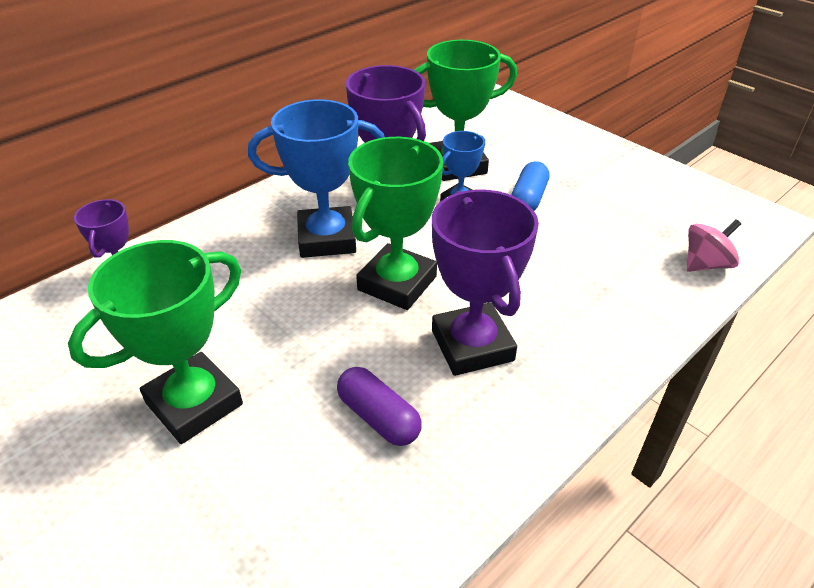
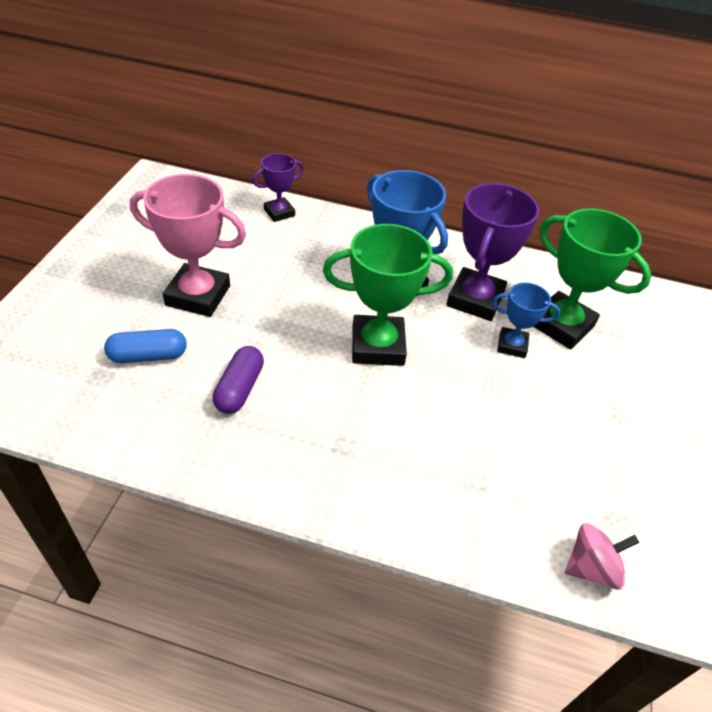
camera: 55 degrees right, 5 degrees up
green trophy [68,240,243,444] -> pink trophy [130,174,246,317]
purple trophy [432,189,539,376] -> none
blue capsule [511,161,549,211] -> blue capsule moved to [104,329,187,363]
pink spinning top [687,219,741,272] -> pink spinning top turned 45 degrees counterclockwise [565,523,639,590]

